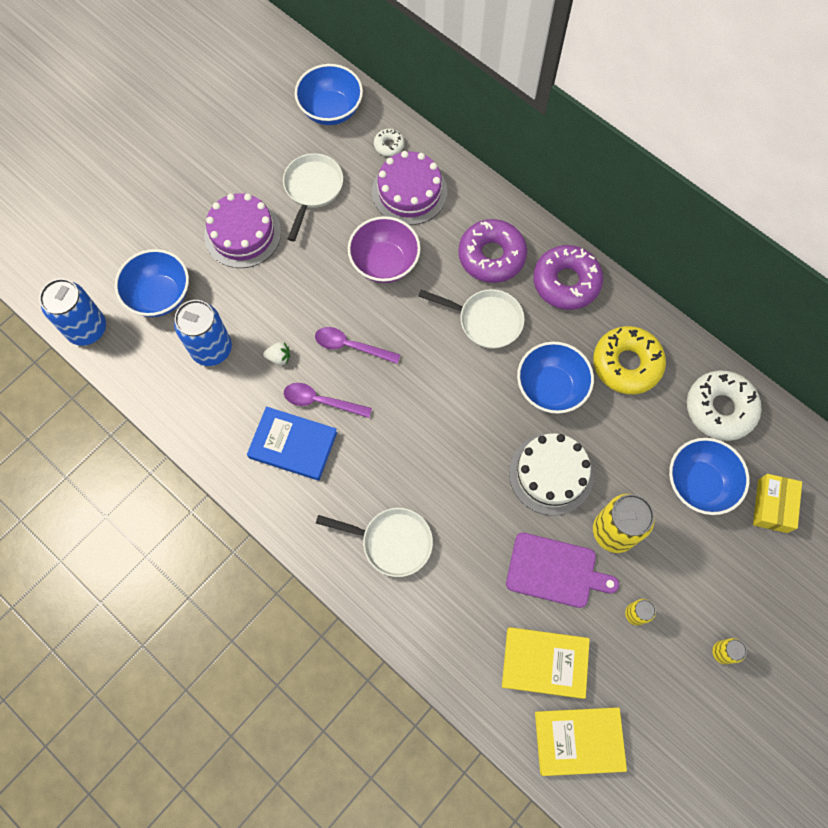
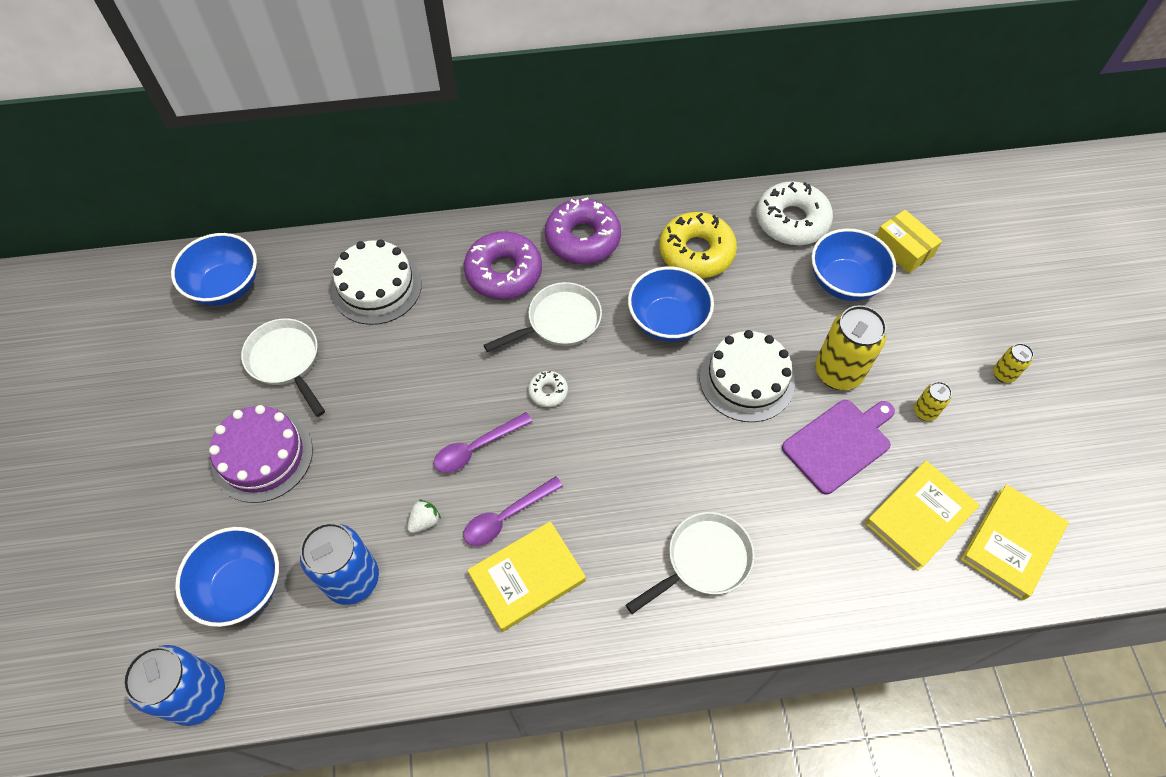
camera: 50 degrees left, 10 degrees down
blue book [247,407,337,481] -> yellow book [468,521,586,632]
purple bowl [348,216,421,283] -> none
purple cake [372,151,447,225] -> white cake [332,239,422,325]
white donut [374,129,404,156] -> white donut moved to [528,371,568,407]

